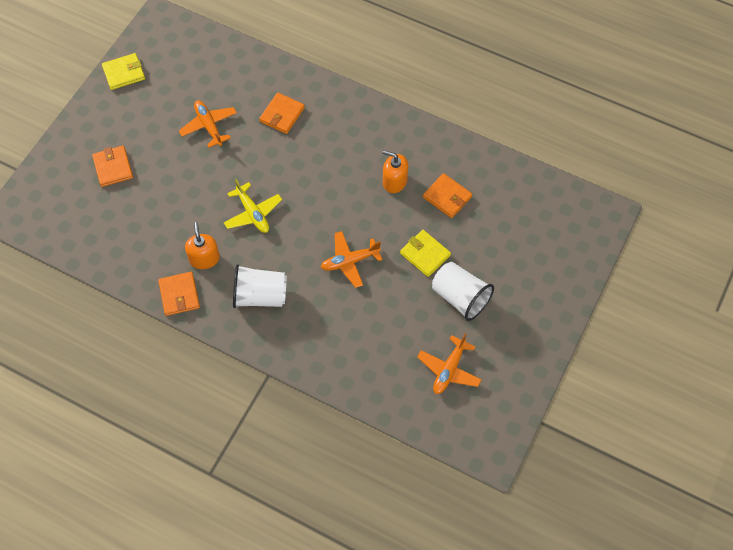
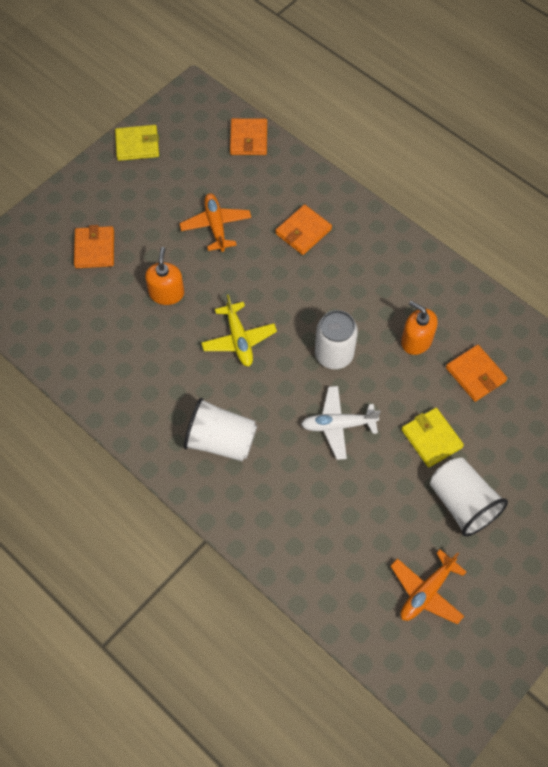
camera: 15 degrees right, 0 degrees up
orange wallet [158,272,200,316] -> orange wallet moved to [230,118,267,155]
orange soap dispenser [185,222,220,269] -> orange soap dispenser moved to [145,247,184,305]
orange plane [321,231,382,288] -> white plane [301,386,381,460]
none -> white can [315,310,358,369]

